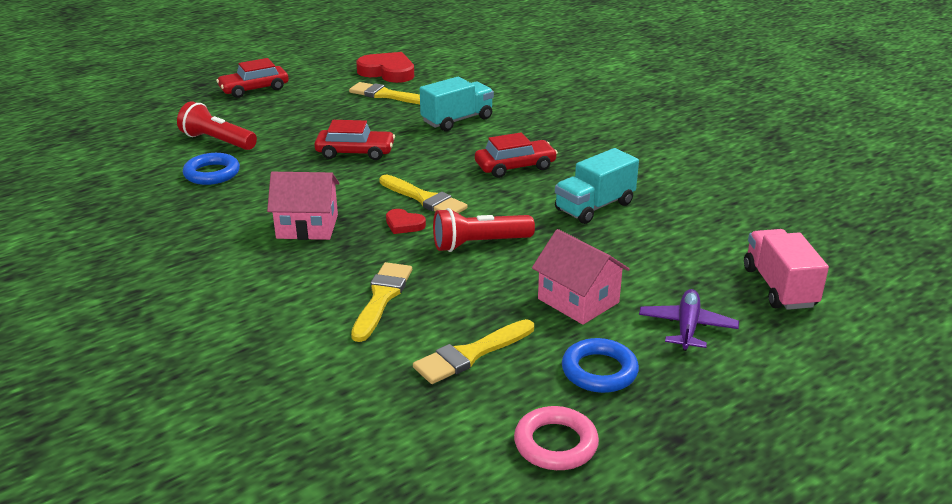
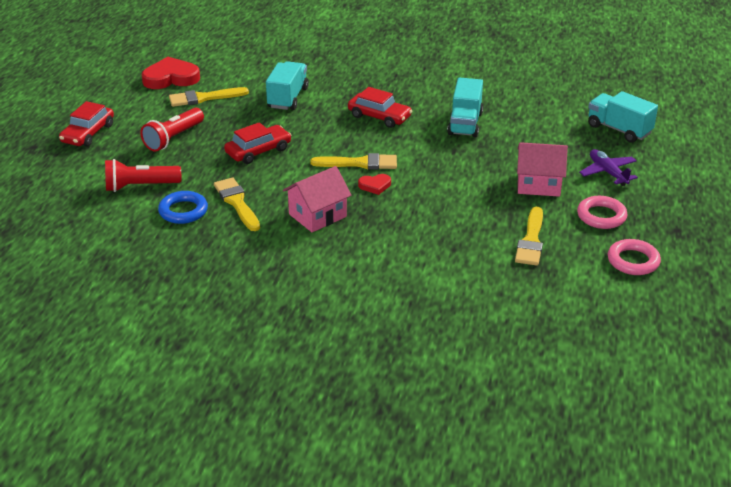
camera: 40 degrees left, 5 degrees up
yellow brush [351,262,412,342] -> yellow brush moved to [214,178,260,231]
red flashlight [433,208,535,252] -> red flashlight moved to [140,108,204,151]
red car [475,132,558,178] -> red car turned 90 degrees clockwise [348,87,412,128]
blue ring [562,338,639,393] -> pink ring [577,196,628,229]
pink truck [744,229,829,310] -> turquoise truck [588,91,658,143]

